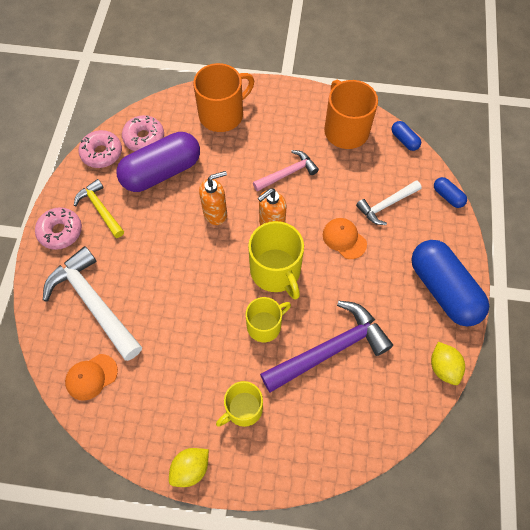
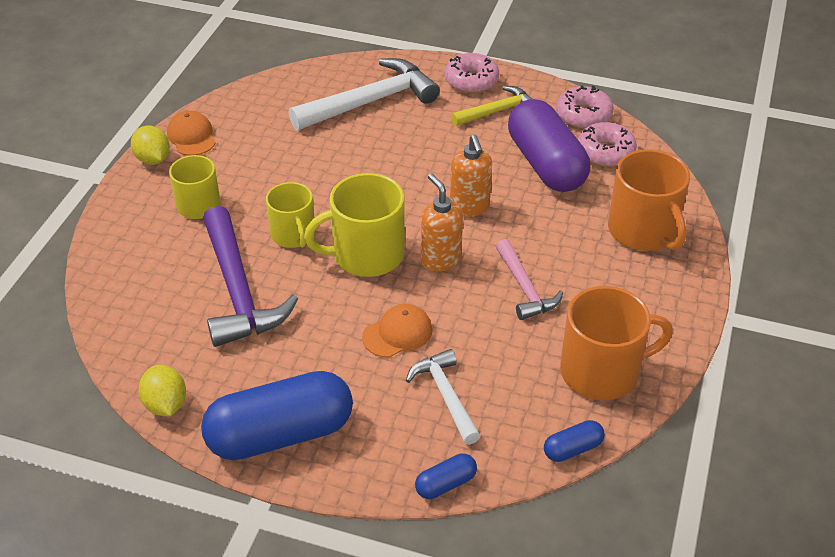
camera: 100 degrees right, 20 degrees down
orange cap [65,354,118,401] -> orange cap moved to [167,111,216,156]
yellow lemon [431,342,465,385] -> yellow lemon turned 75 degrees clockwise [139,365,186,416]

